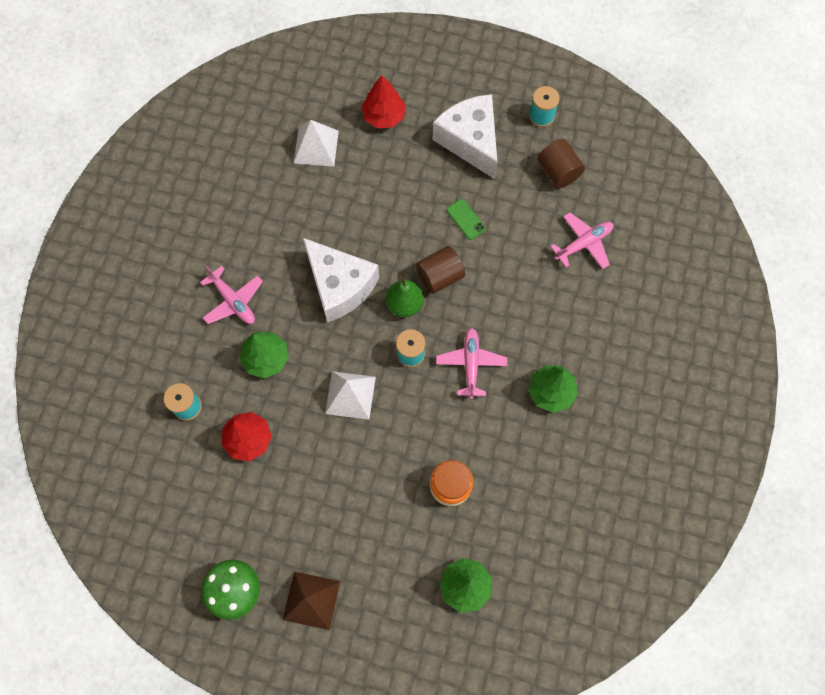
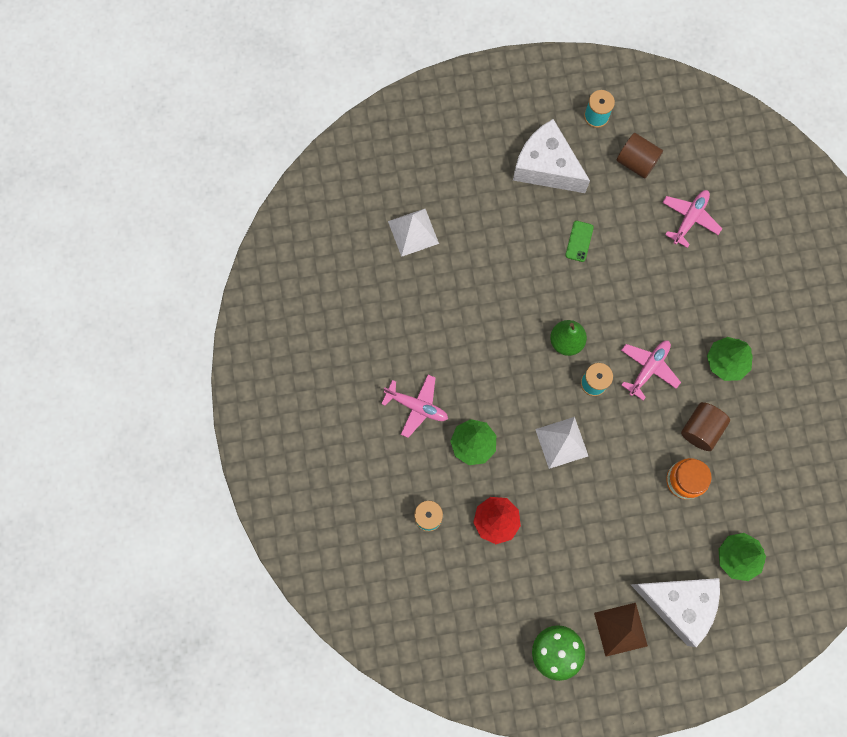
camera: 25 degrees left, 5 degrees up
white cheese [303,238,379,322] -> white cheese moved to [630,578,720,647]
red tree [361,76,406,128] -> none
brown cylinder [416,246,465,294] -> brown cylinder moved to [681,402,730,451]
pink plane [436,328,507,399] -> pink plane turned 60 degrees clockwise [621,341,681,401]
green phone [447,199,486,240] -> green phone turned 75 degrees clockwise [565,221,594,262]

